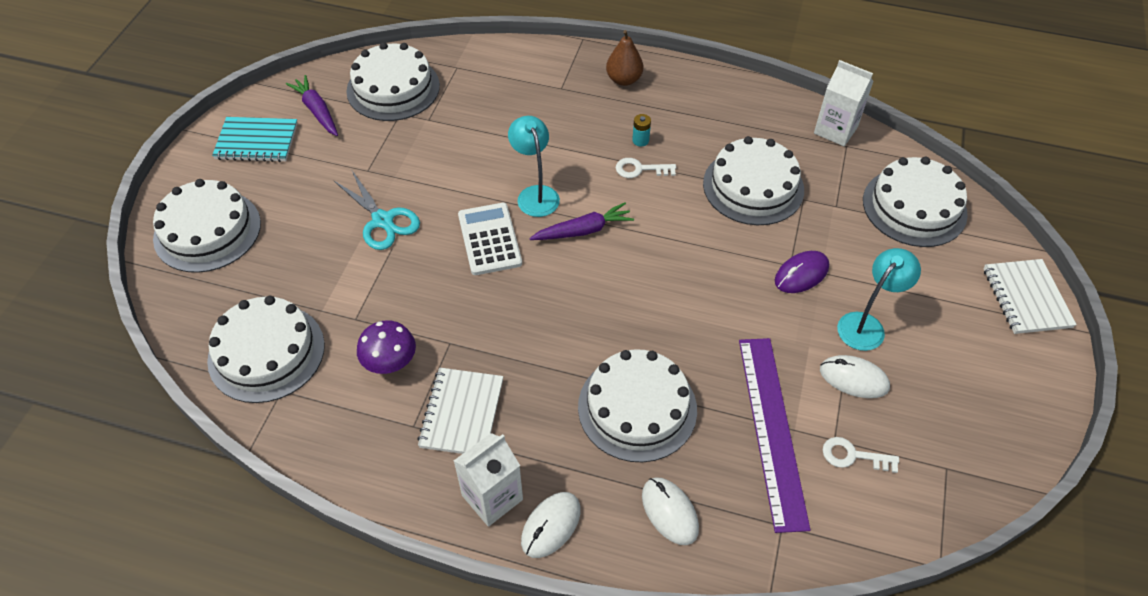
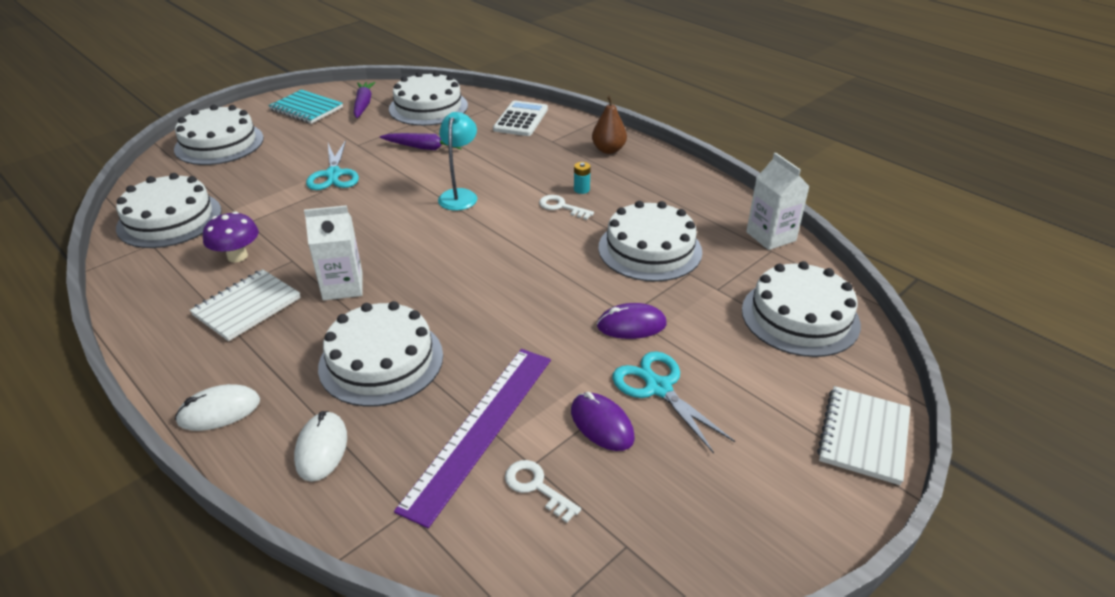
camera: 30 degrees right, 15 degrees down
white carton [454,433,523,527] -> white carton moved to [304,205,363,300]
white calculator [458,203,522,275] -> white calculator moved to [493,100,548,136]
purple carrot [529,203,634,240] -> purple carrot moved to [380,133,462,150]
white mouse [820,355,890,398] -> purple mouse [571,392,635,451]
turquoise lamp [837,248,921,351] -> turquoise scissors [612,351,735,453]

